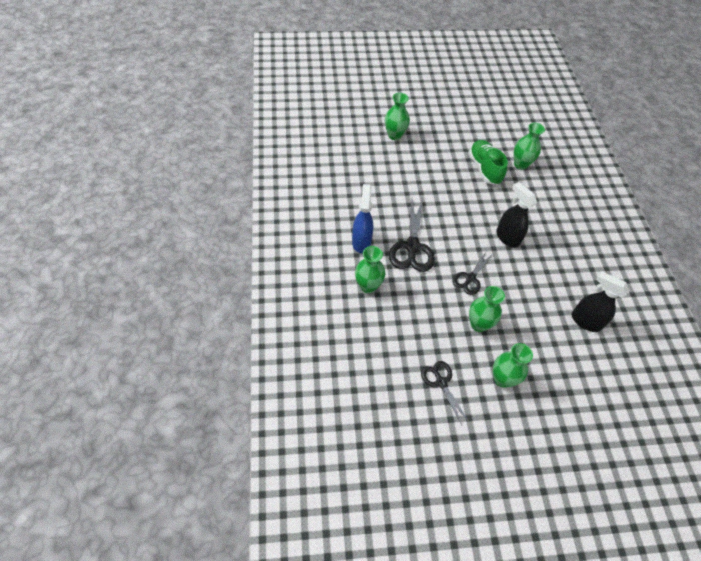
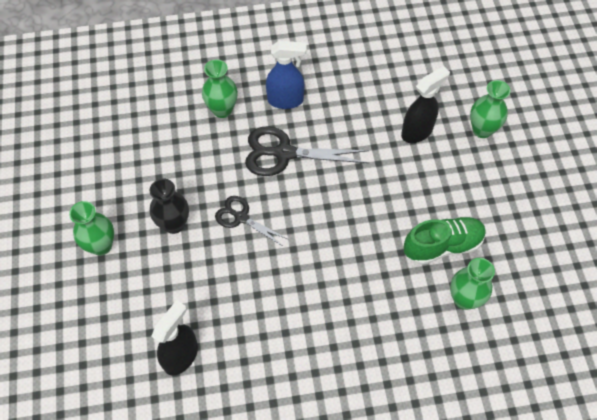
camera: 90 degrees right, 5 degrees up
black scissors [421,361,469,425] -> none
green vase [469,286,505,332] -> black vase [150,179,189,234]
black spray bottle [496,182,537,248] -> black spray bottle moved to [401,66,450,143]

